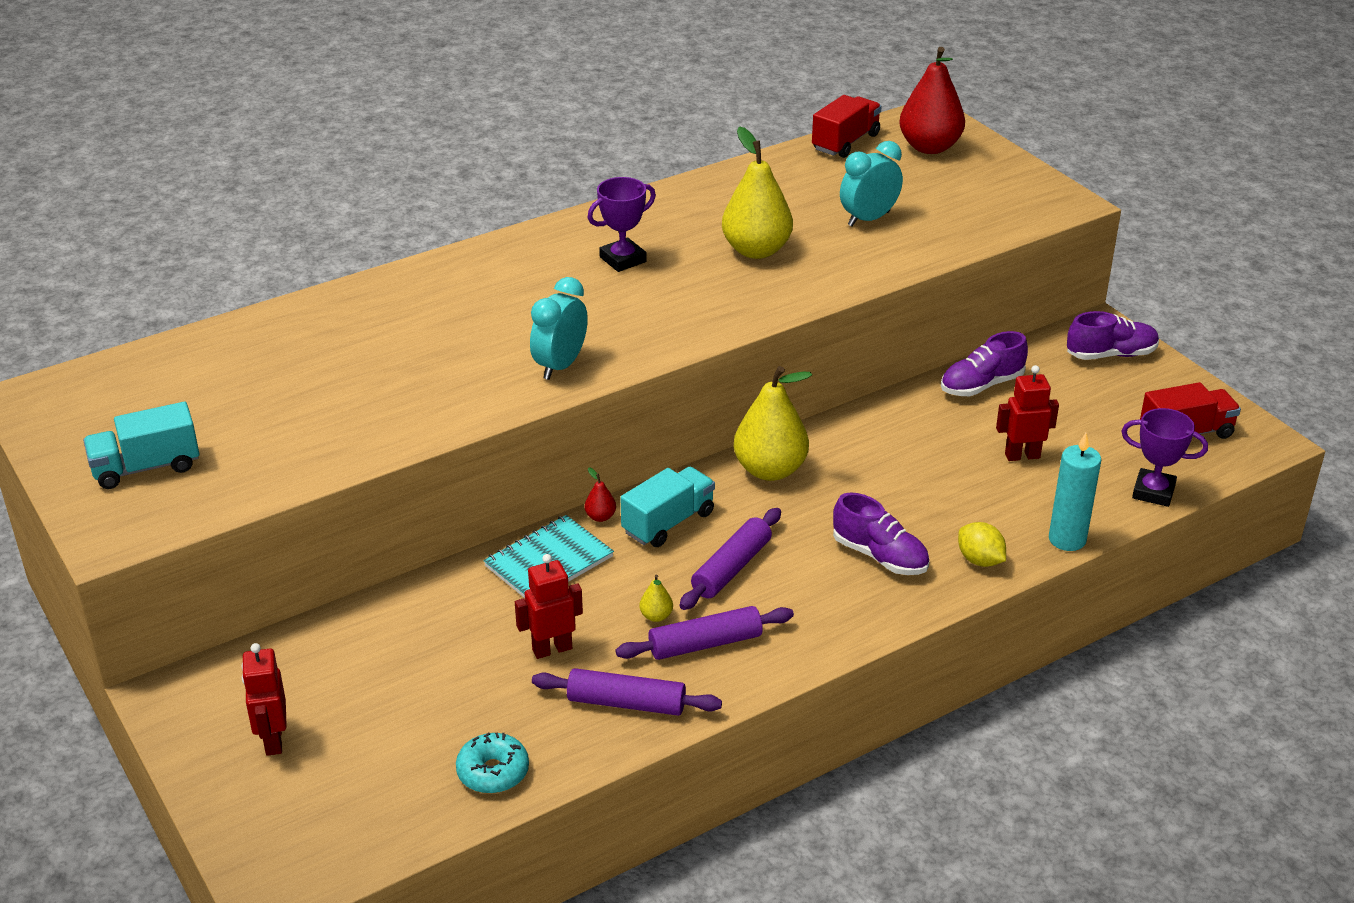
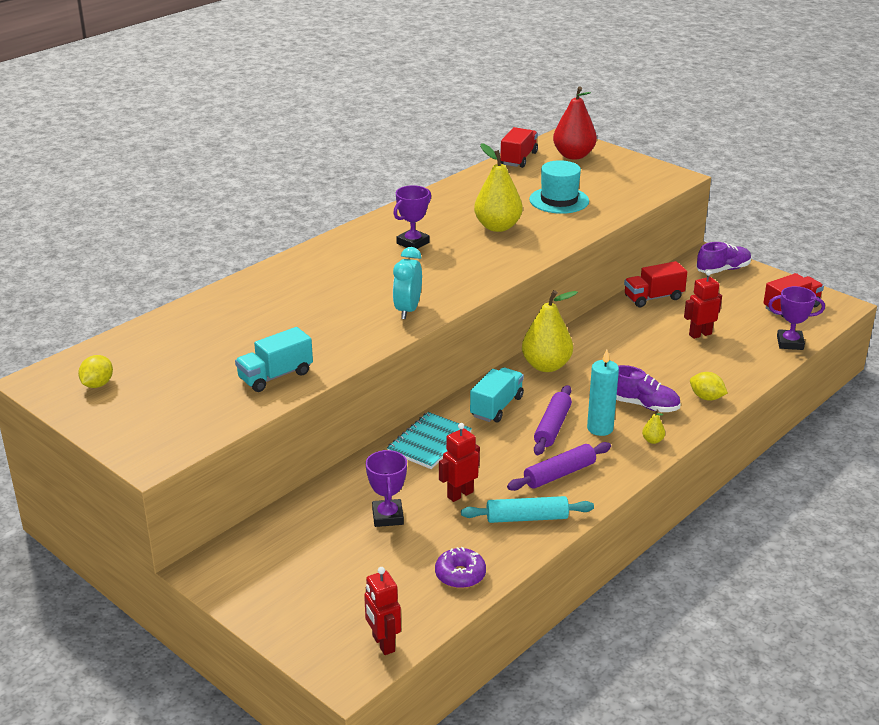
camera: 15 degrees left, 5 degrees down
turquoise truck [83,402,199,489] -> turquoise truck moved to [235,327,313,392]
red robot [241,643,287,756] -> red robot moved to [364,567,401,655]
turquoise donut [456,732,529,794] -> purple donut [435,547,486,588]
purple rolling pin [532,668,722,716] -> turquoise rolling pin [461,496,594,523]
red pear [585,467,616,522] -> none
yellow pear [639,575,673,622] -> yellow pear moved to [642,410,665,444]
turquoise clock [840,141,903,227] -> turquoise hat [529,160,589,214]
purple shoe [941,331,1028,396] -> red truck [624,261,687,307]
turquoise candle [1049,433,1101,551] -> turquoise candle moved to [587,349,619,436]
none -> yellow lemon [78,355,113,388]
none -> purple trophy [366,450,407,527]

